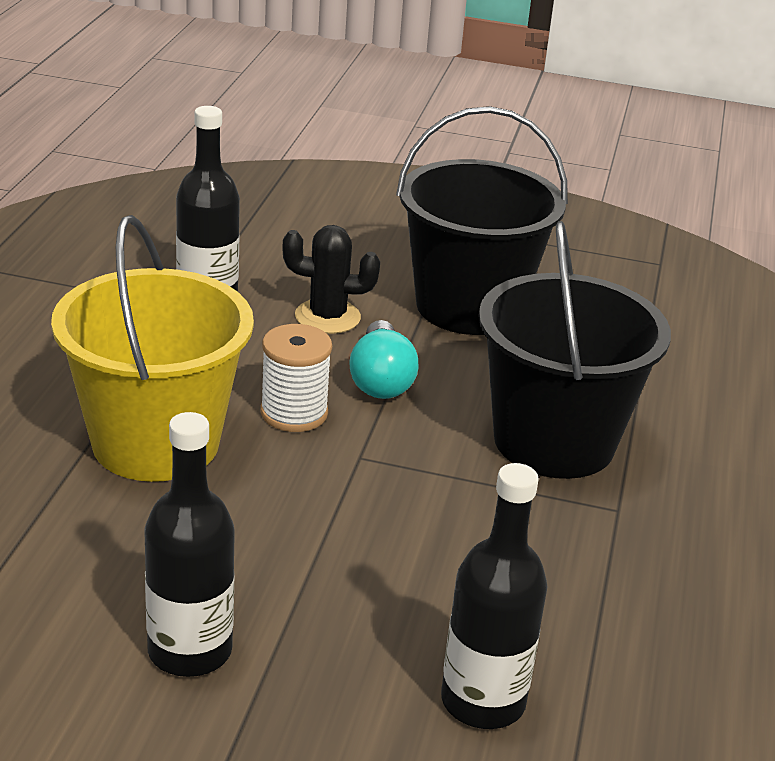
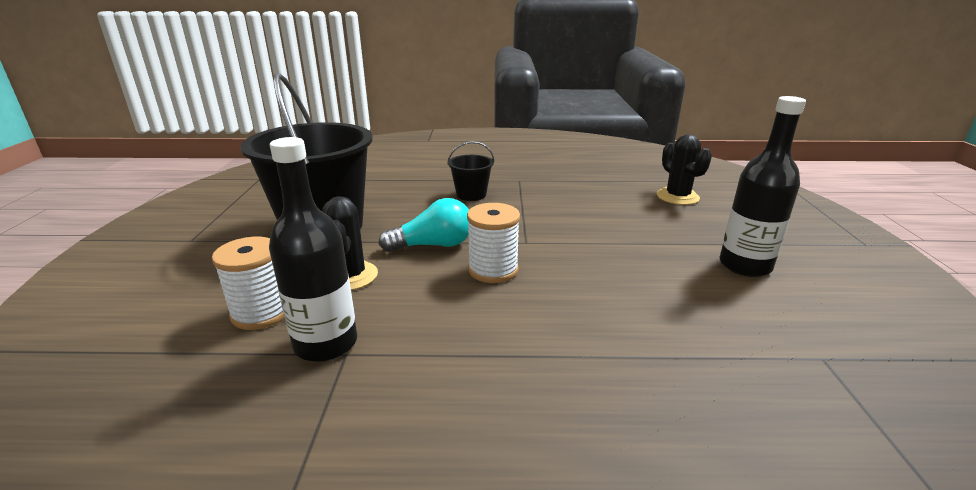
camera: 100 degrees left, 5 degrees down
yellow bucket [51,215,254,482] -> none
black bottle [441,463,547,729] -> black cactus [657,134,712,205]
black bucket [478,221,671,479] -> black bucket [447,141,494,201], size x0.44
none -> white spool [212,237,285,330]

